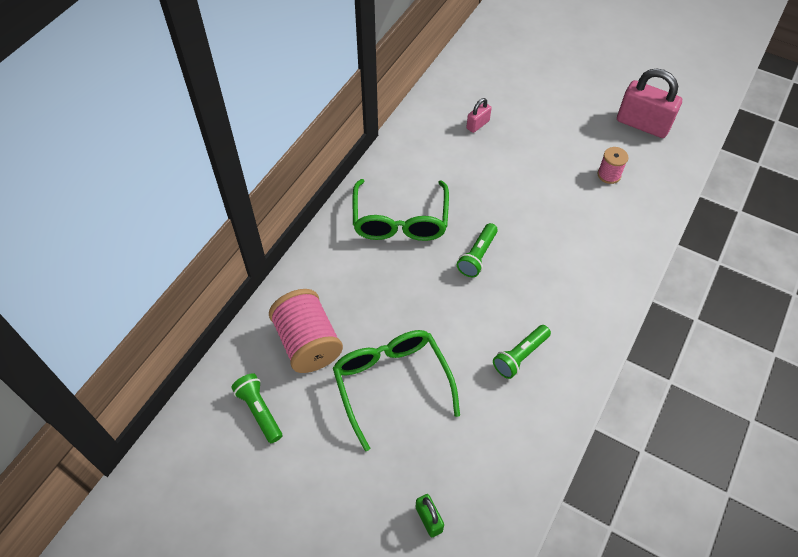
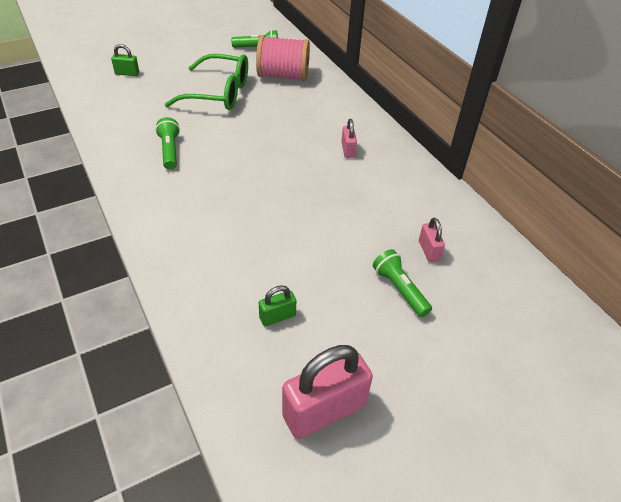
camera: 120 degrees right, 10 degrees down
green glasses [353,179,449,241] -> pink padlock [341,119,357,158]
green flashlight [457,223,498,277] -> green flashlight moved to [373,249,432,317]
pink spool [597,147,629,184] -> green padlock [259,285,296,326]

